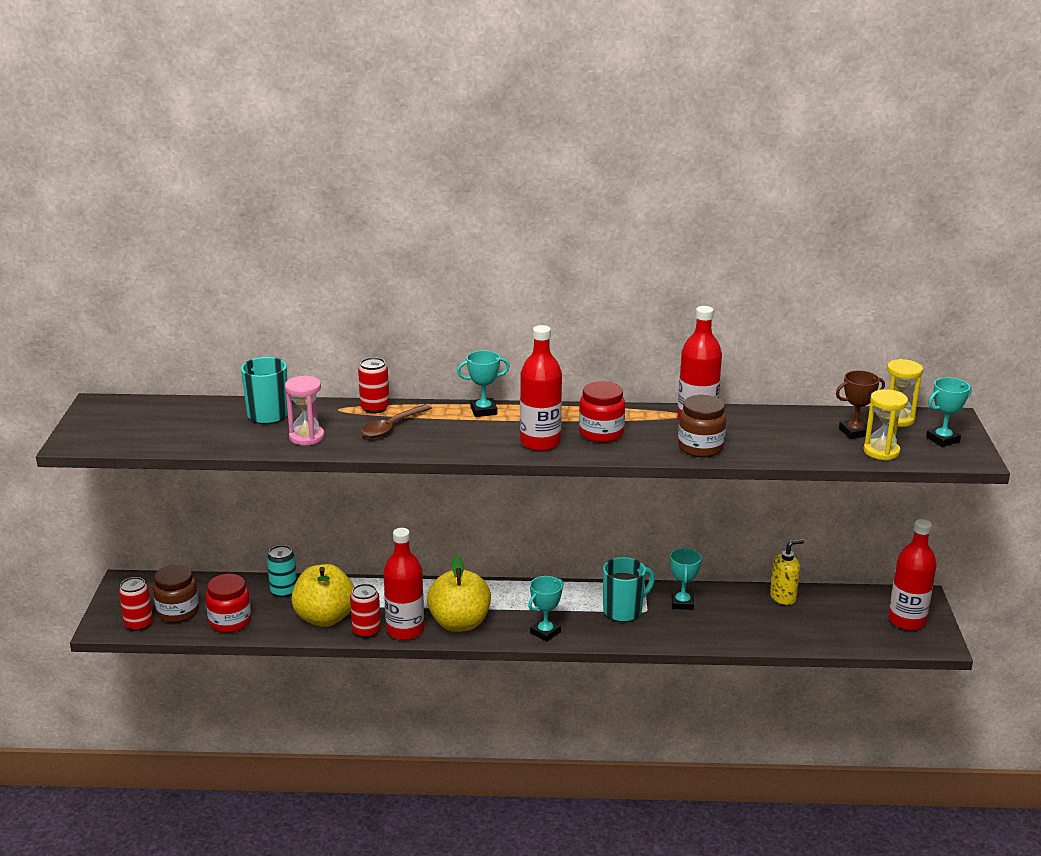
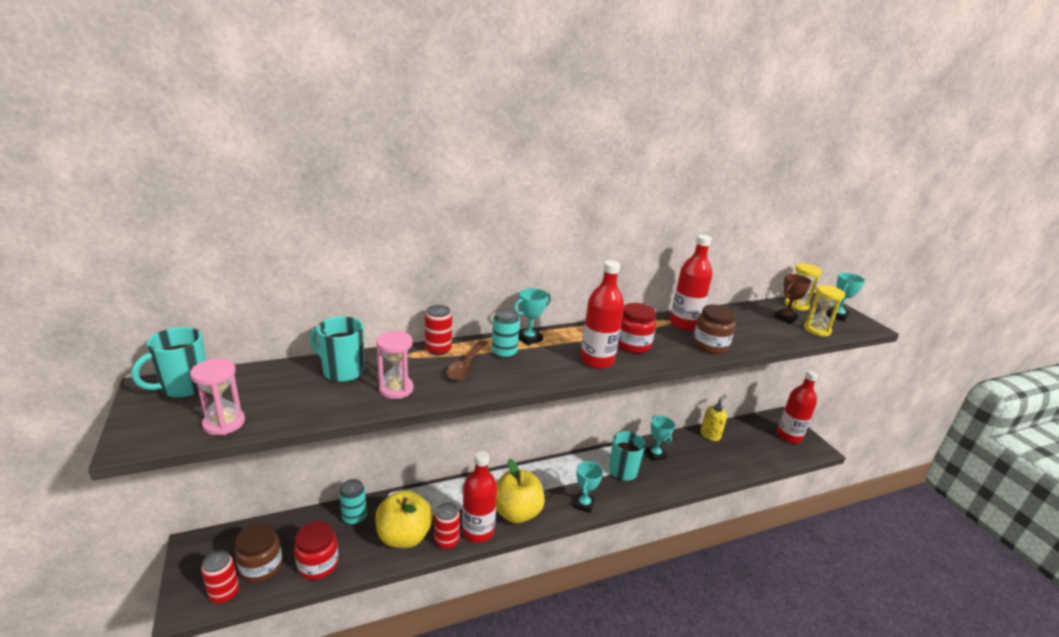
camera: 25 degrees left, 0 degrees up
none -> turquoise mug [132,327,206,398]
none -> pink hourglass [190,358,245,435]
none -> turquoise can [492,308,520,359]

